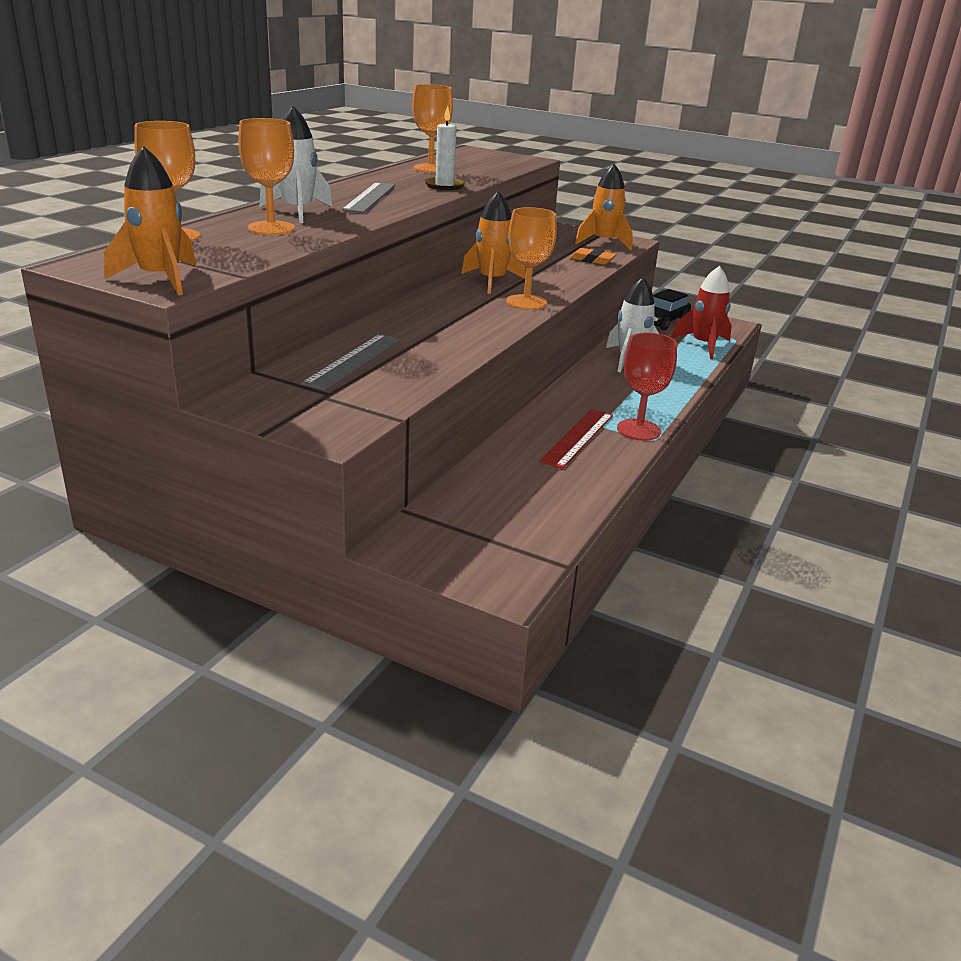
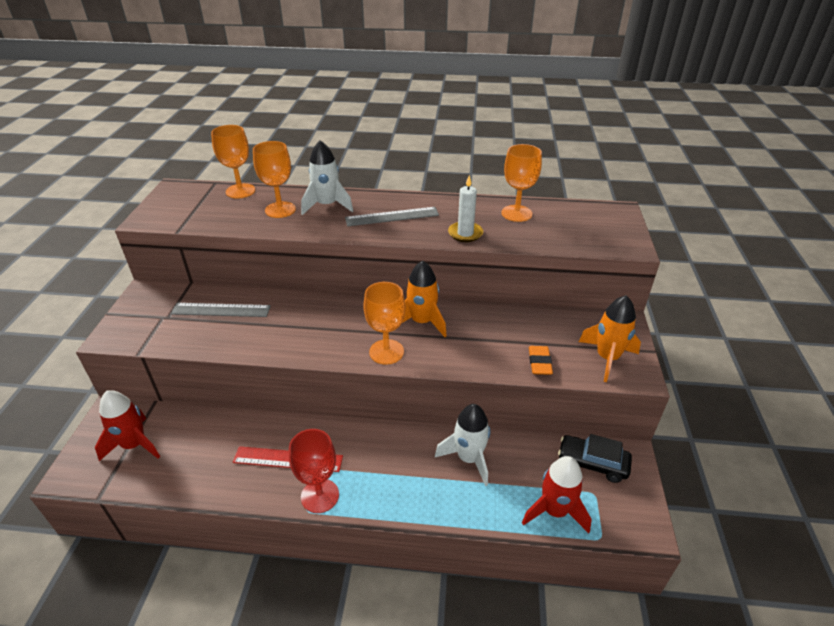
camera: 70 degrees right, 10 degrees up
orange rocket [104,146,196,295] -> none
none -> red rocket [95,390,160,461]

